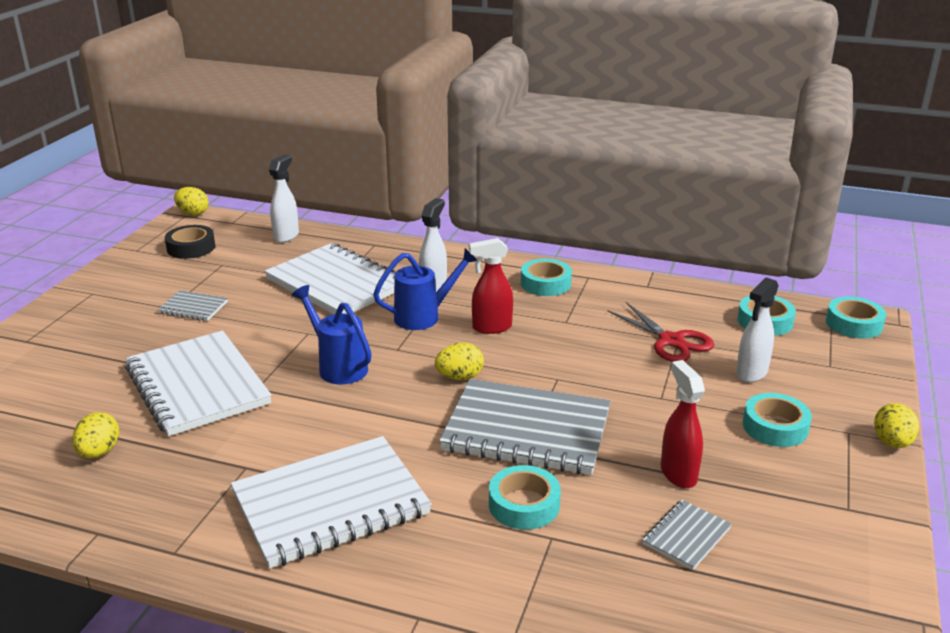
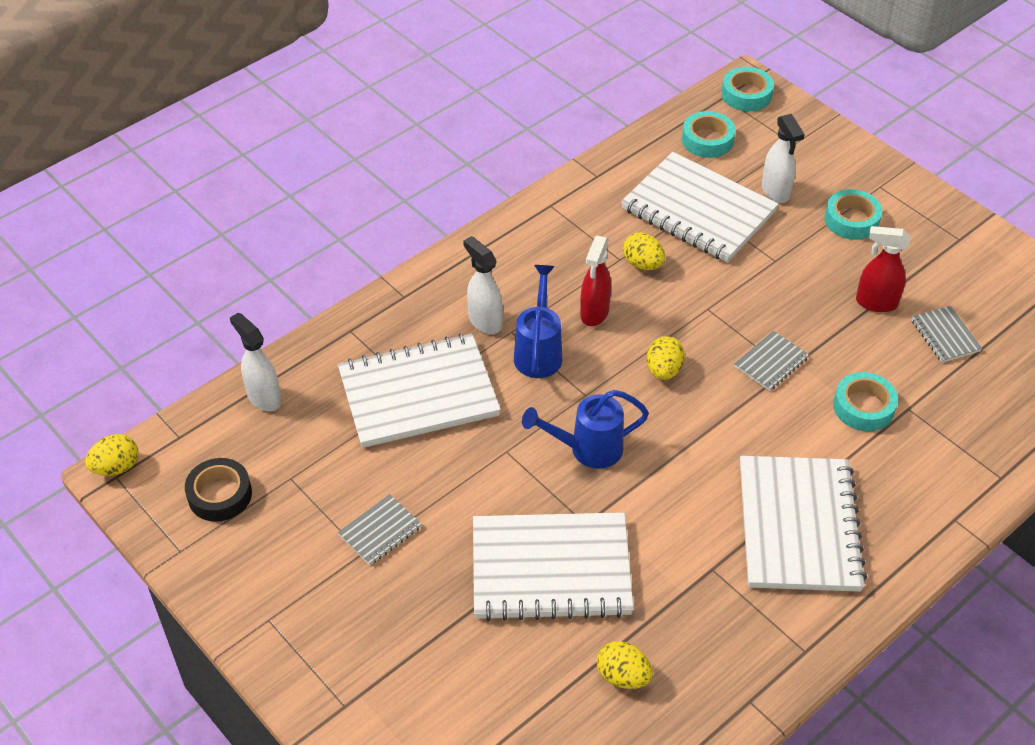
camera: 60 degrees left, 20 degrees up
grey notebook [439,379,611,475] -> grey notebook [734,331,809,391], size x0.45
turquoise tape [521,259,572,296] -> none
red scissors [607,302,714,362] -> white notebook [621,152,779,262]
yellow egg [874,403,919,448] -> yellow egg moved to [623,232,665,270]

